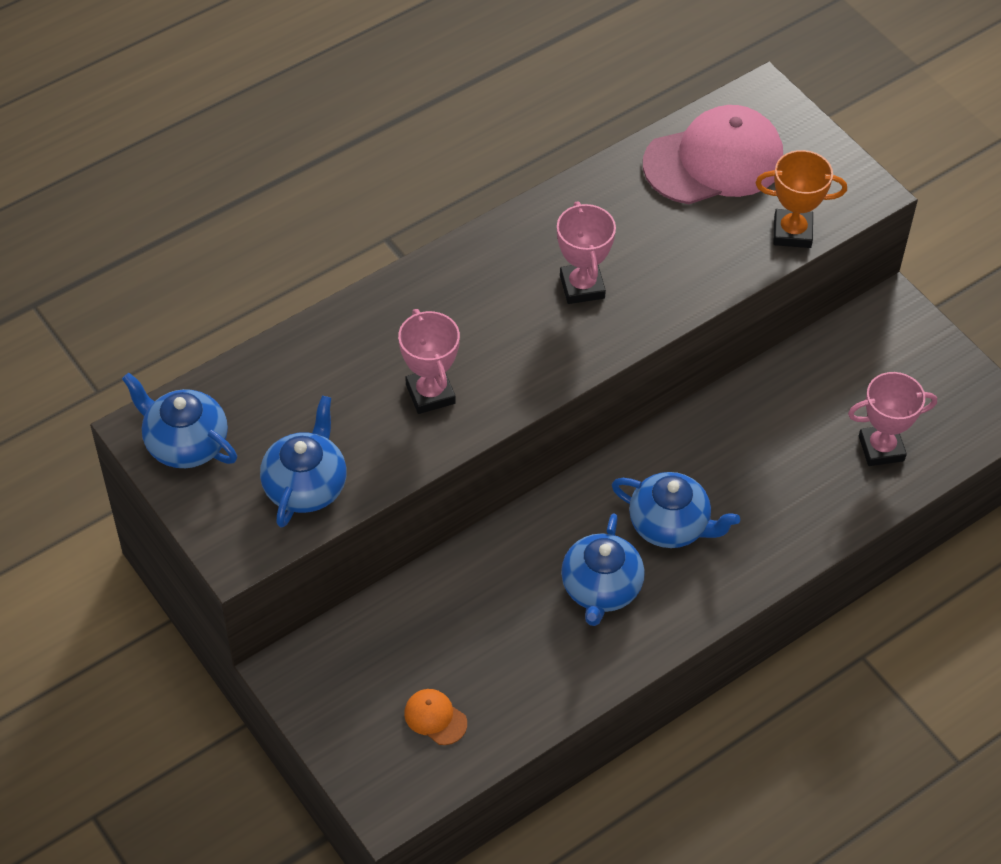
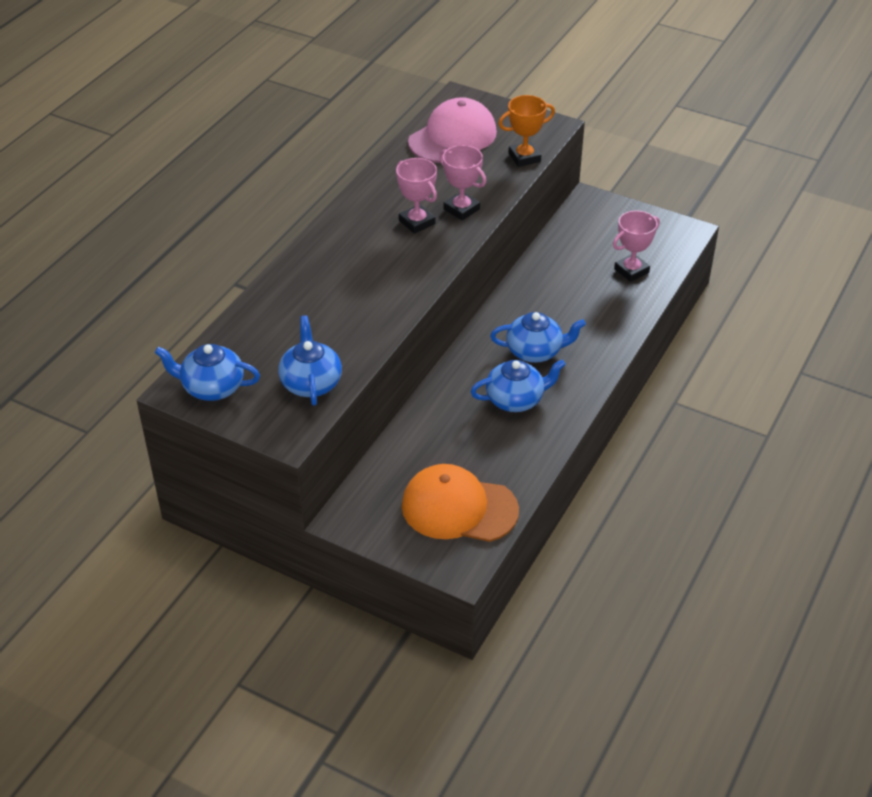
camera: 25 degrees left, 10 degrees down
pink trophy [398,309,460,414] -> pink trophy moved to [439,145,486,220]
orange cap [404,689,467,745] -> orange cap [402,464,519,542], size x2.40
blue teapot [561,513,645,626] -> blue teapot turned 90 degrees counterclockwise [471,360,566,412]

